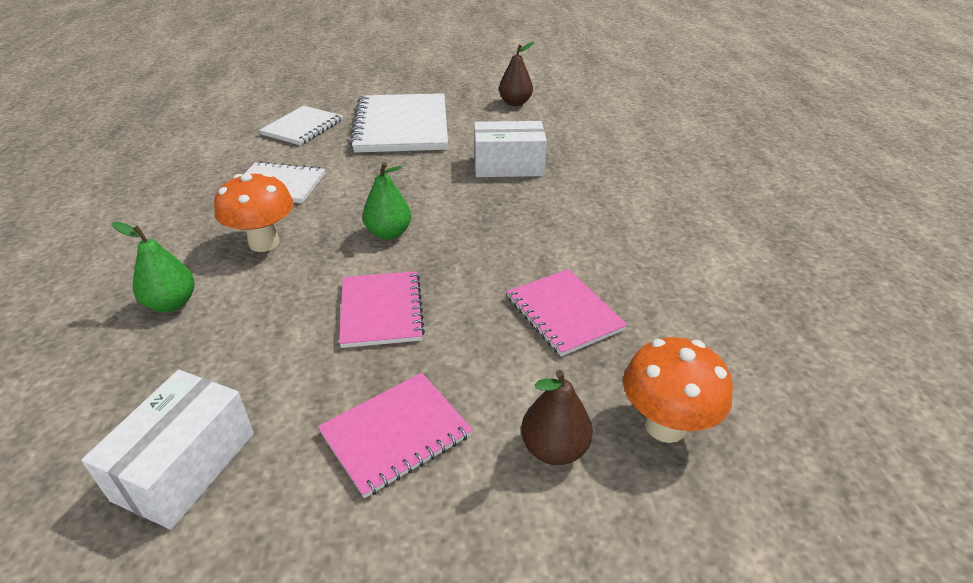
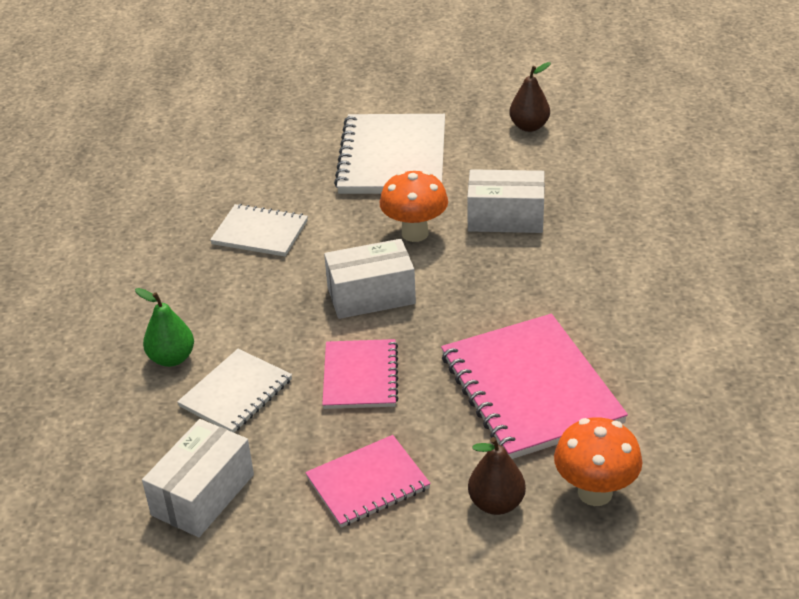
camera: 10 degrees right, 0 degrees up
orange mushroom [214,173,294,252] -> orange mushroom moved to [380,171,448,242]
white notebook [259,106,343,145] -> white notebook moved to [177,349,292,433]
green pear [363,162,411,240] -> white box [324,239,416,319]
pink notebook [507,269,627,357] -> pink notebook [441,314,628,459], size x1.74

